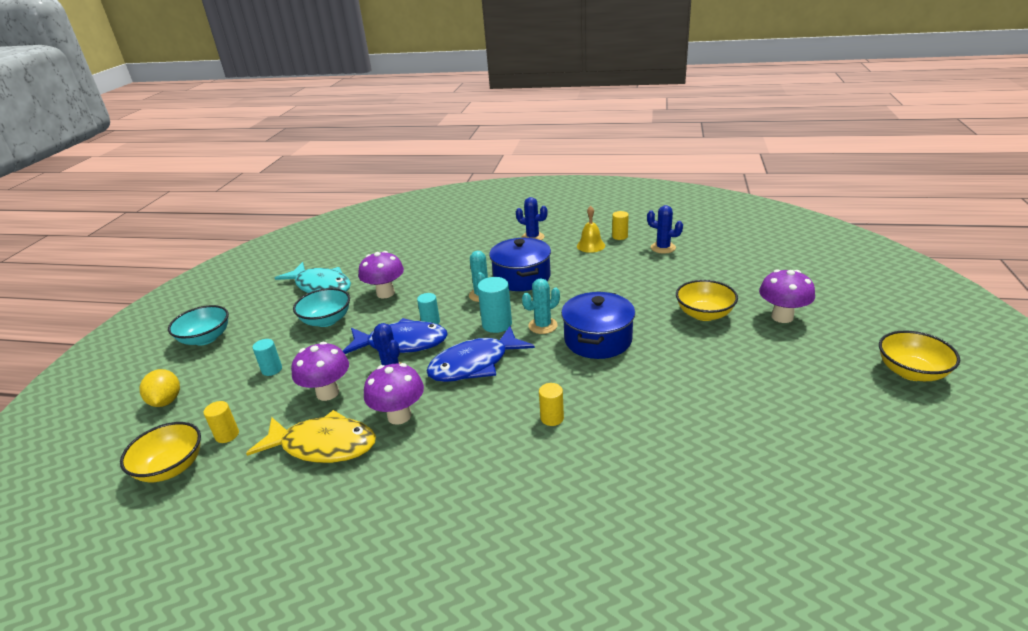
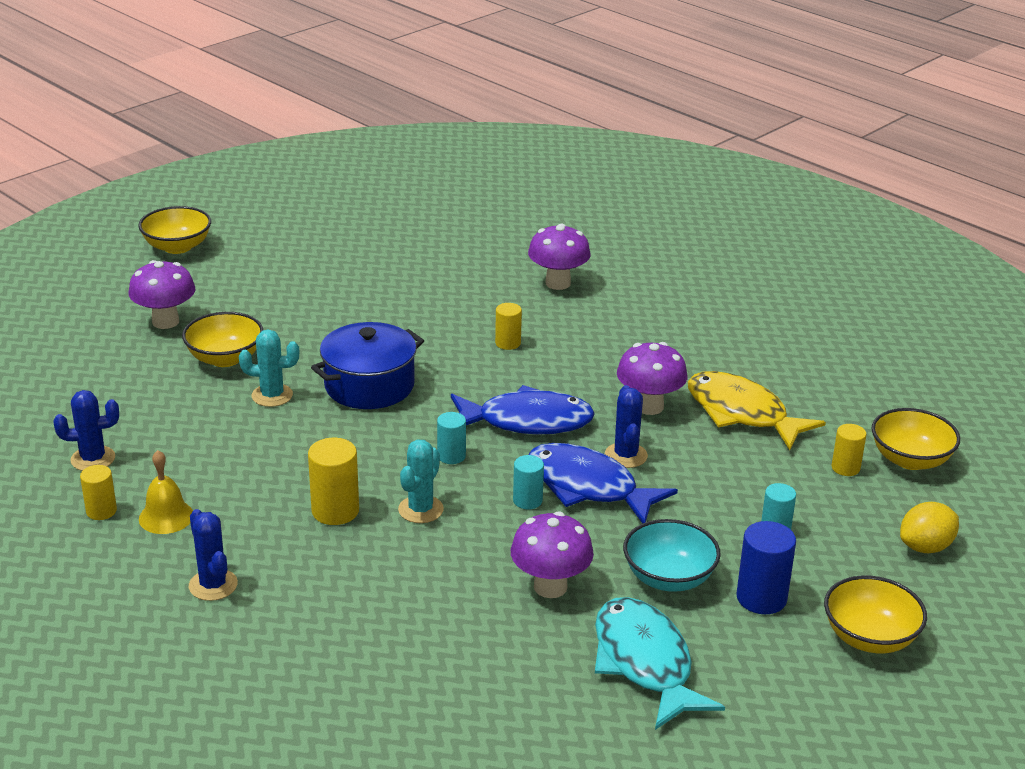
camera: 150 degrees left, 0 degrees up
yellow lemon [139,369,180,407] -> yellow lemon turned 45 degrees clockwise [900,502,959,553]
turquoise bowl [168,305,229,345] -> yellow bowl [824,576,927,653]
purple mushroom [291,342,349,401] -> purple mushroom moved to [528,224,591,290]
turquoise cylinder [477,277,512,333] -> turquoise cylinder [437,412,466,464], size x0.63
blue pot [489,238,551,291] -> yellow cylinder [308,438,359,525]
turquoise cactus [522,278,560,334] -> turquoise cactus moved to [239,330,299,407]
blue cactus [647,205,683,254] -> blue cactus turned 75 degrees counterclockwise [53,390,119,471]
none -> blue cylinder [737,521,796,614]

